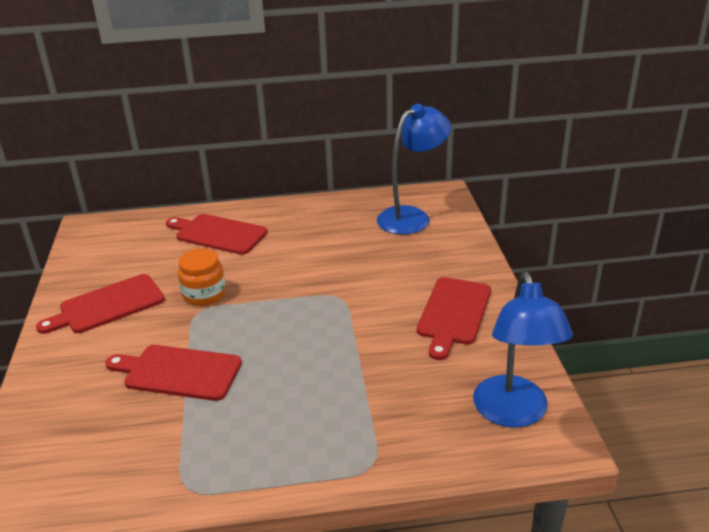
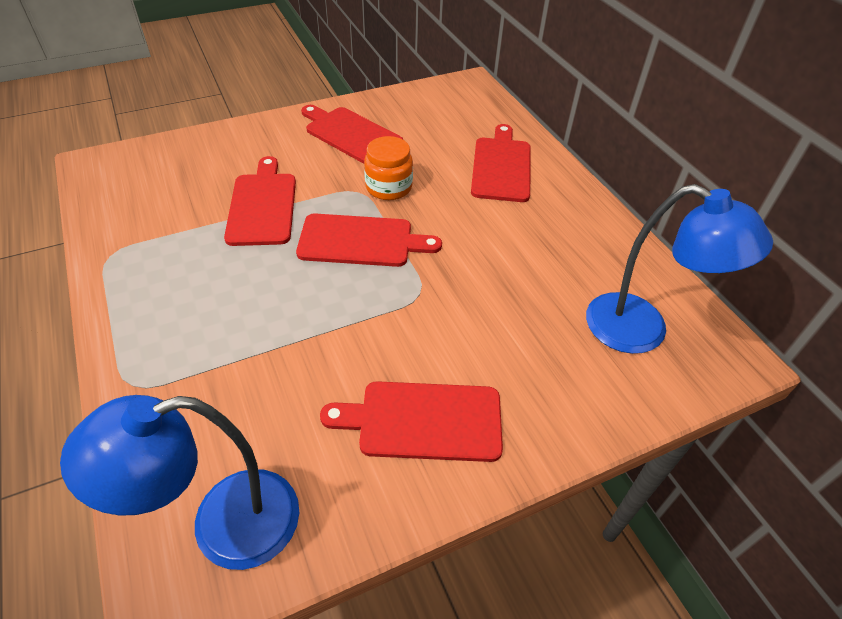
camera: 70 degrees right, 15 degrees up
none -> red cutting board [296,213,442,267]

